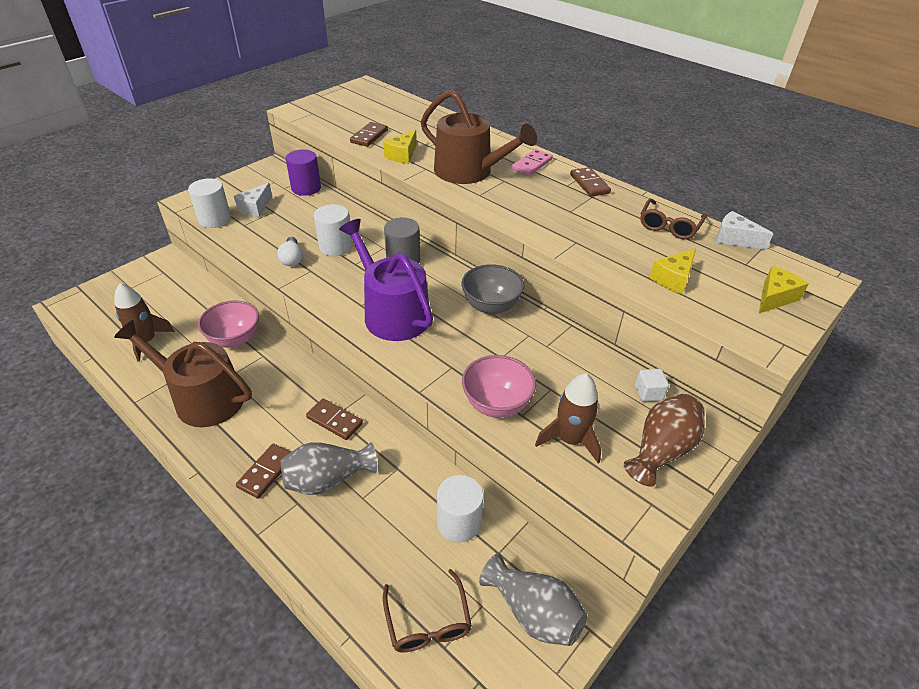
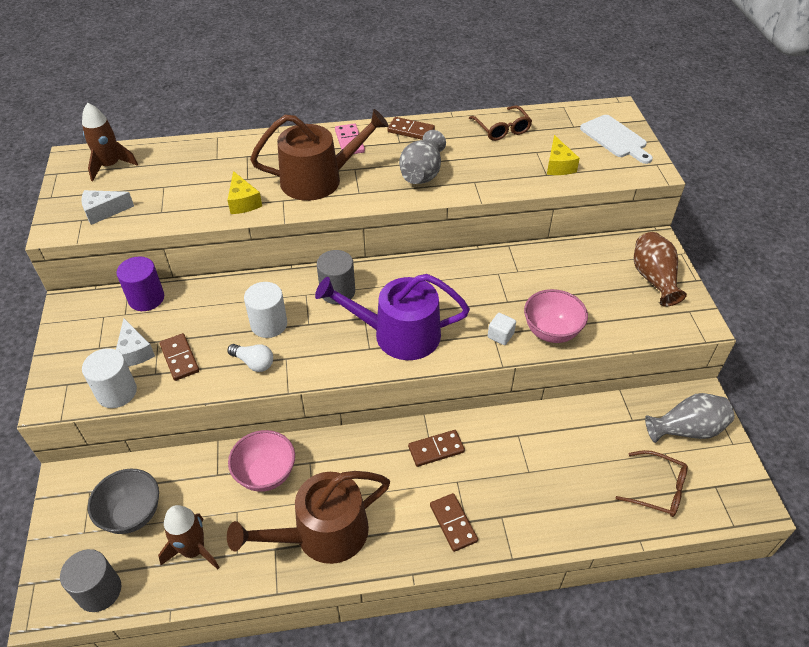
camera: 50 degrees left, 5 degrees up
grey vase [281,442,377,495] -> grey vase moved to [399,130,446,184]
brown domino [350,122,388,147] -> brown domino moved to [159,333,199,381]
white cylinder [437,475,484,543] -> none
grey bowl [461,264,524,315] -> grey bowl moved to [88,469,159,534]
brown rocket [535,373,601,463] -> brown rocket moved to [82,103,138,181]
white cube [635,369,669,402] -> white cube moved to [488,313,516,345]
white cheese [716,211,774,250] -> white cheese moved to [81,190,134,225]
yellow cheese [759,266,809,313] -> white cutting board [580,115,653,164]
none -> grey cylinder [60,549,121,612]

